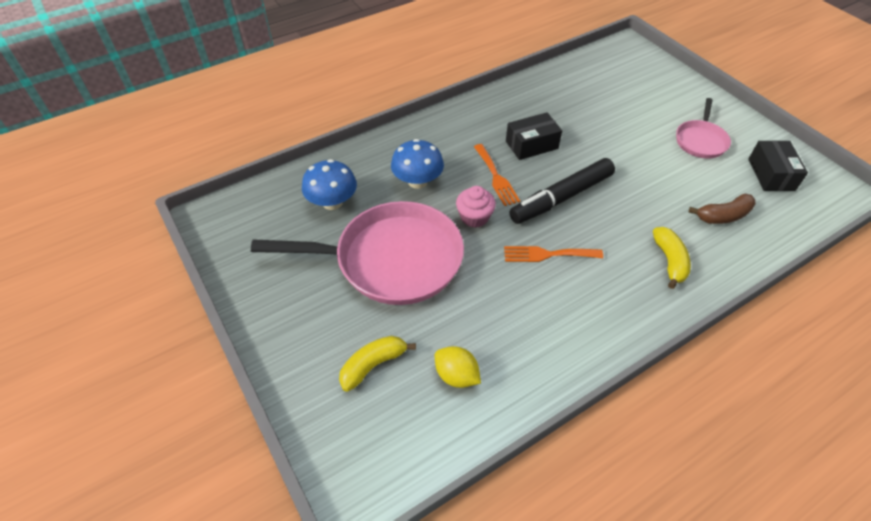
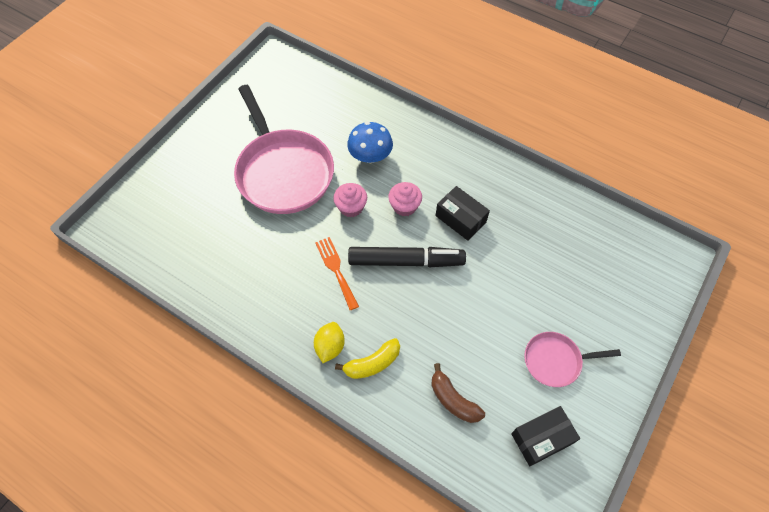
camera: 65 degrees right, 10 degrees up
blue mushroom [302,159,357,210] -> none
yellow banana [339,336,416,392] -> none
yellow lemon [435,346,481,388] -> yellow lemon moved to [314,322,345,363]
orange fork [474,144,520,206] -> pink cupcake [388,182,422,217]
black marker [509,158,615,224] -> black marker turned 150 degrees clockwise [348,247,466,267]

